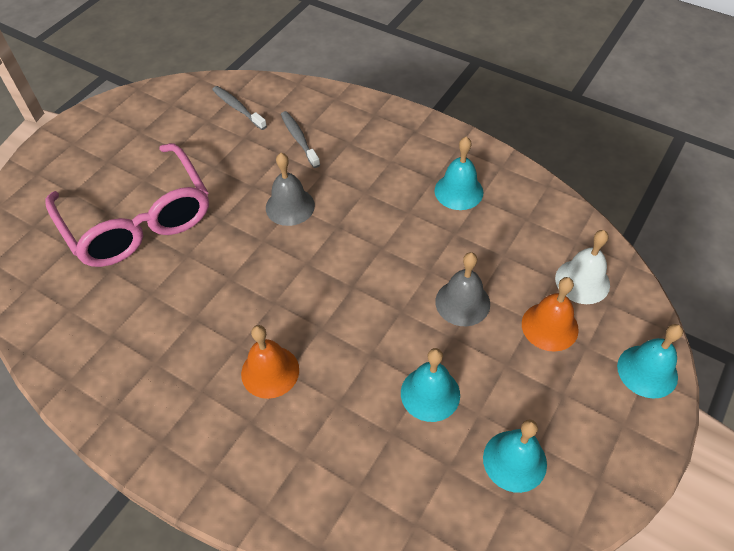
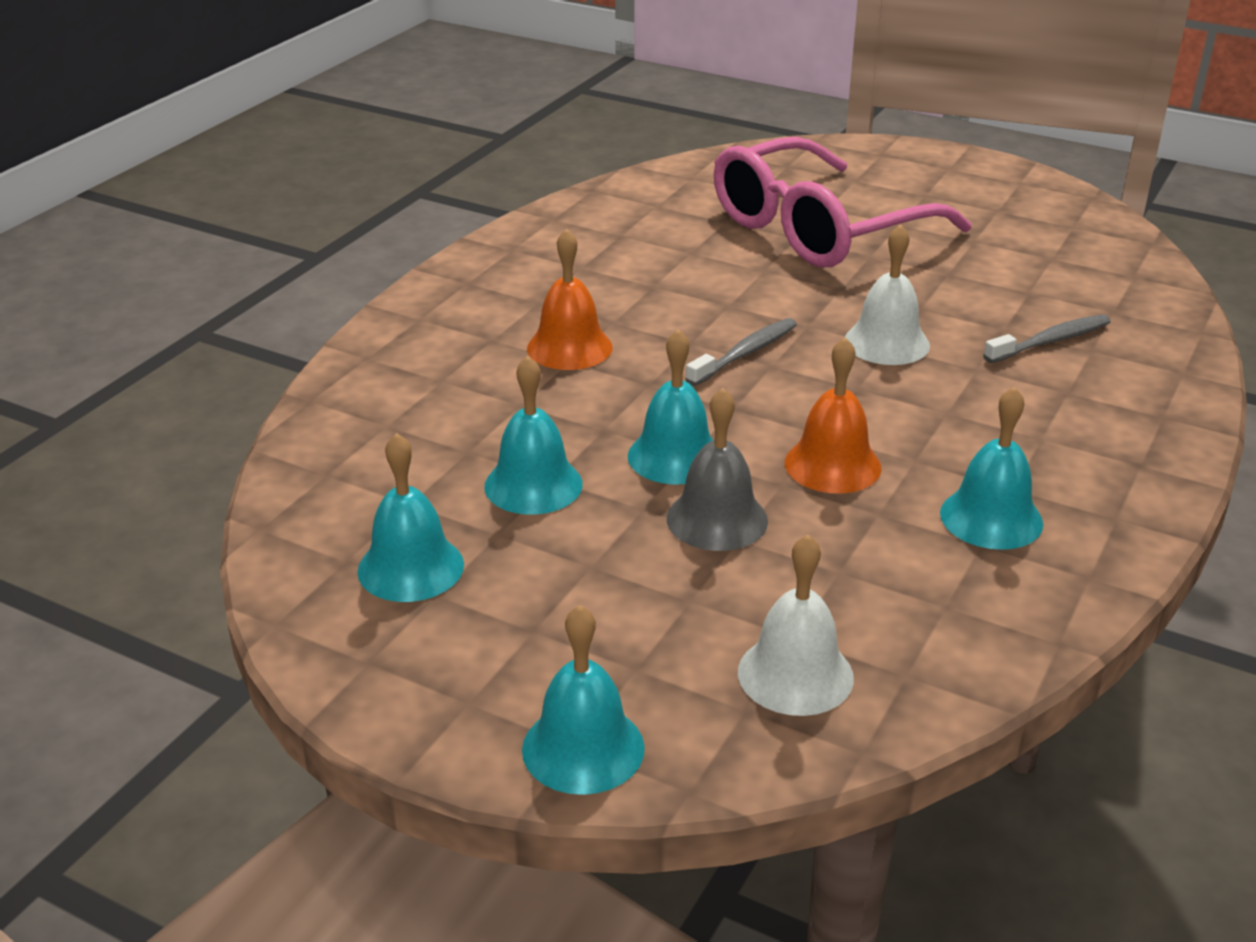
camera: 85 degrees right, 20 degrees down
grey toothbrush [212,86,267,130] -> grey toothbrush moved to [686,318,797,386]
grey bell [266,153,315,226] -> white bell [845,224,930,365]
orange bell [522,277,579,352] -> orange bell moved to [785,337,882,494]
none -> turquoise bell [628,329,713,484]

